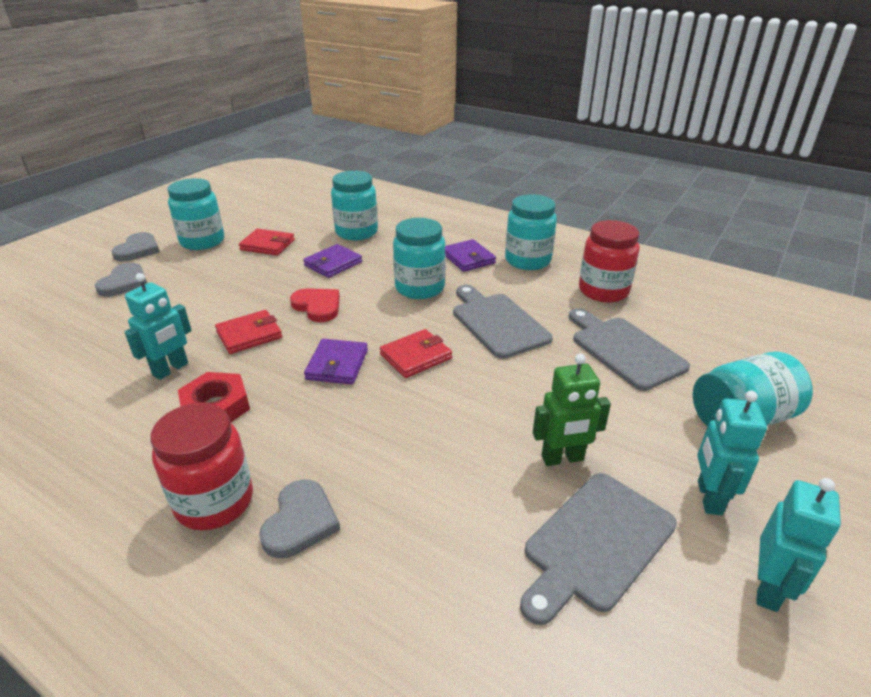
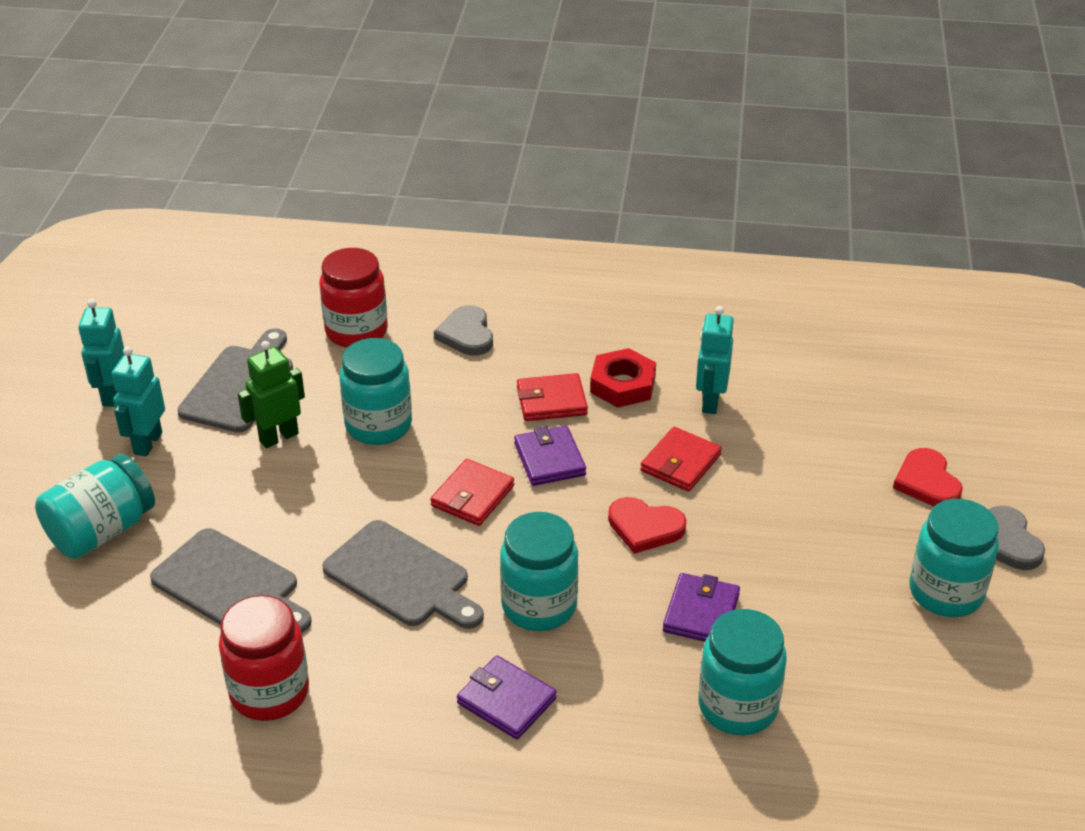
camera: 155 degrees right, 5 degrees up
grey heart [95,263,147,297] -> red heart [893,448,963,507]
red jar [151,403,253,531] -> red jar moved to [320,248,388,348]
red wallet [239,229,295,256] -> red wallet moved to [517,373,588,421]
turquoise jar [505,194,557,270] -> turquoise jar moved to [340,338,412,445]
turquoise robot [697,391,767,515] -> turquoise robot turned 150 degrees counterclockwise [112,347,165,456]

